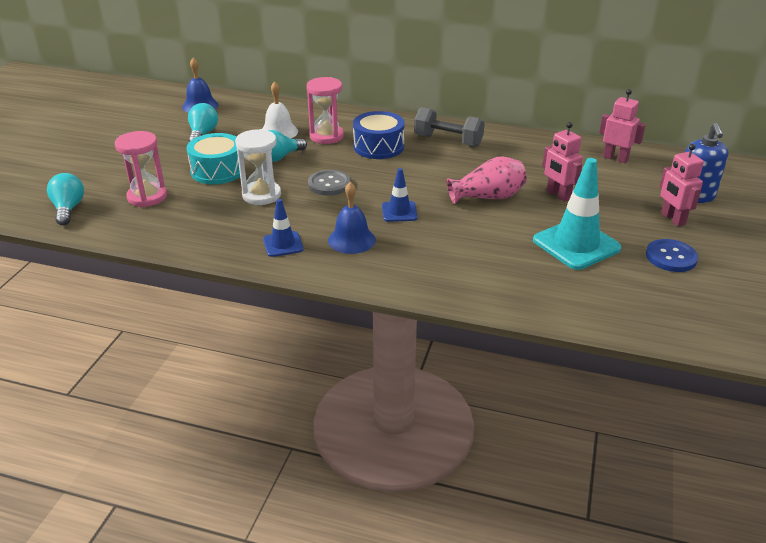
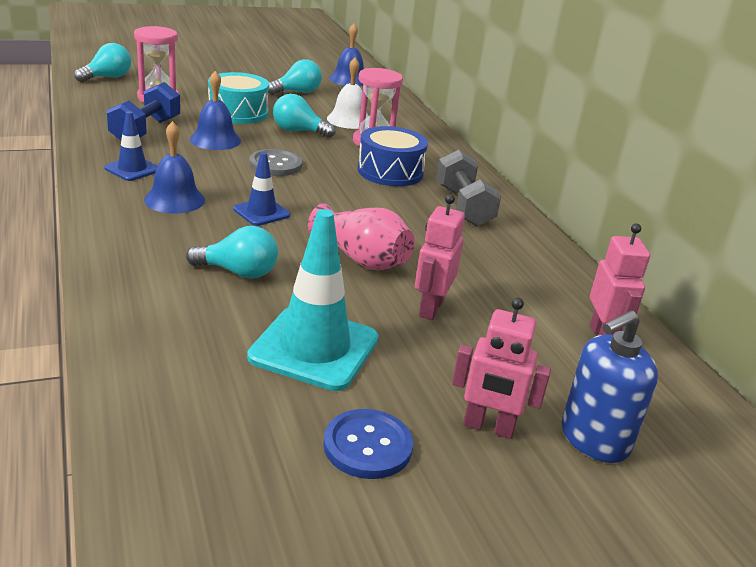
camera: 50 degrees right, 5 degrees down
white hourglass [235,129,281,205] -> blue bell [190,71,241,150]
pink robot [660,144,704,227] -> pink robot turned 105 degrees counterclockwise [452,298,551,439]
none -> blue dumbbell [107,82,180,141]
none -> turquoise light bulb [186,226,278,279]

